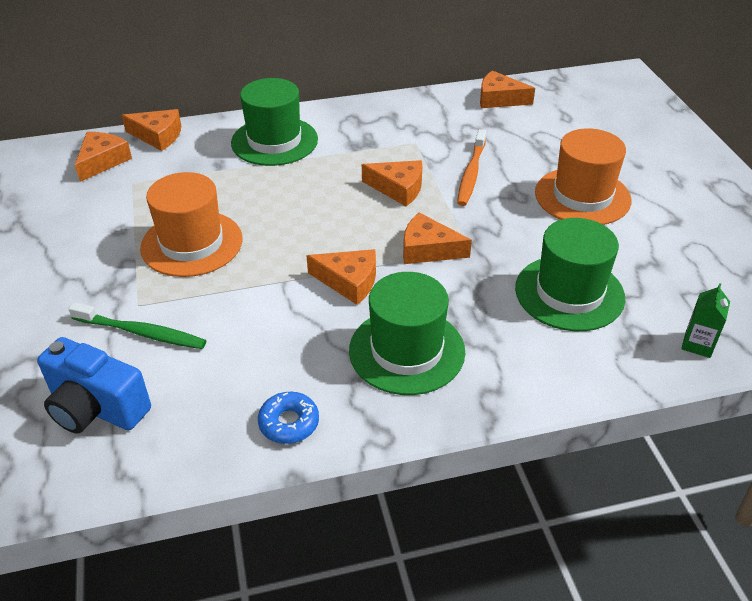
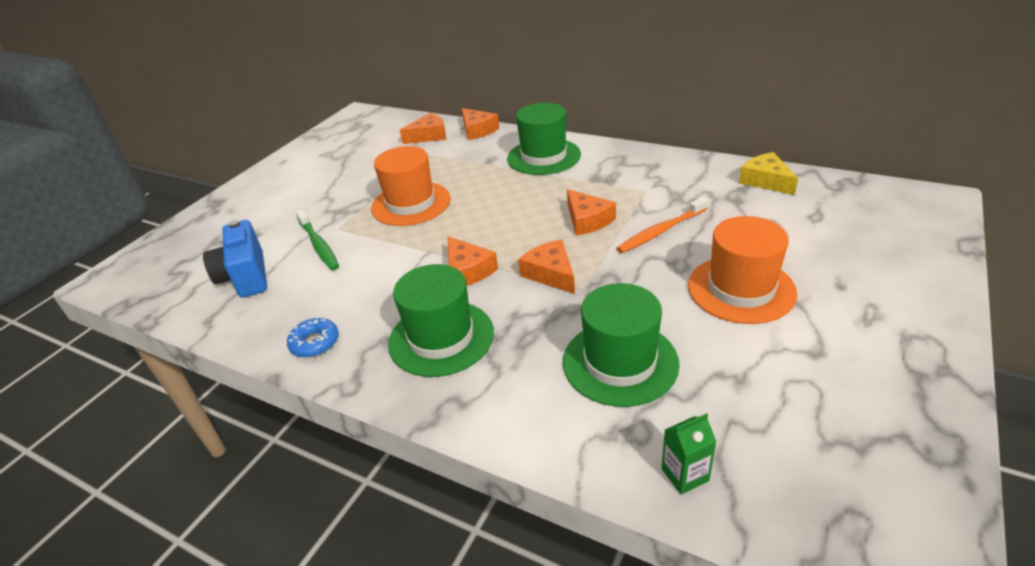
camera: 45 degrees right, 5 degrees down
orange cheese [480,70,535,108] -> yellow cheese [739,152,798,195]

